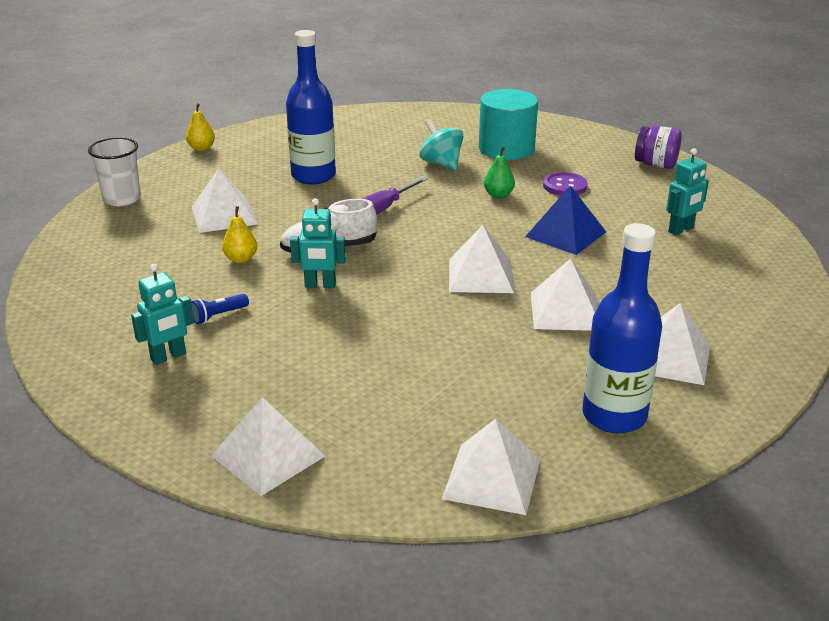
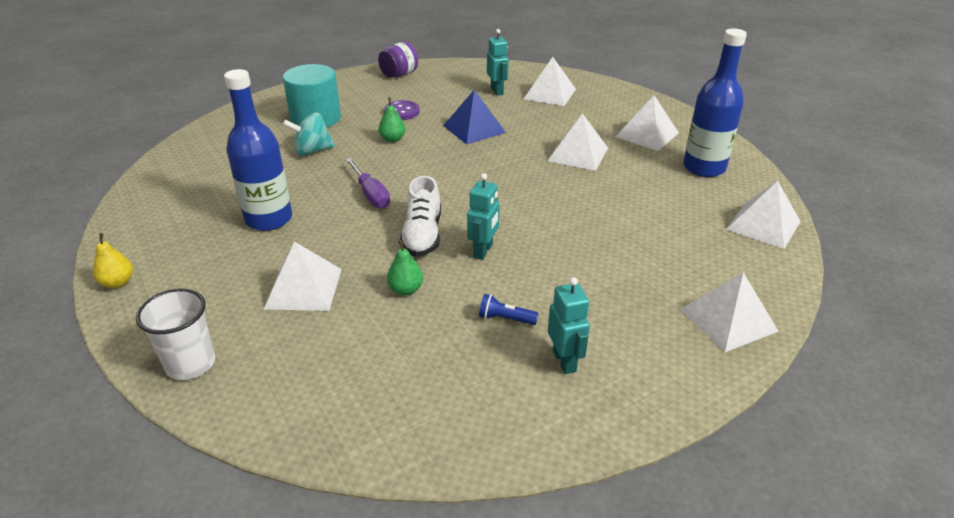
camera: 70 degrees left, 5 degrees up
blue flashlight [191,294,249,324] -> blue flashlight turned 120 degrees clockwise [479,294,539,325]
yellow pear [222,206,257,263] -> green pear [387,240,423,295]
white pyramid [449,225,514,293] -> white pyramid moved to [524,57,576,106]

